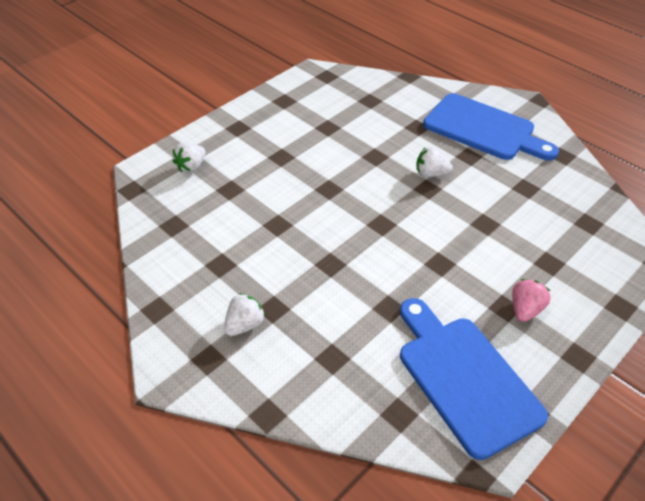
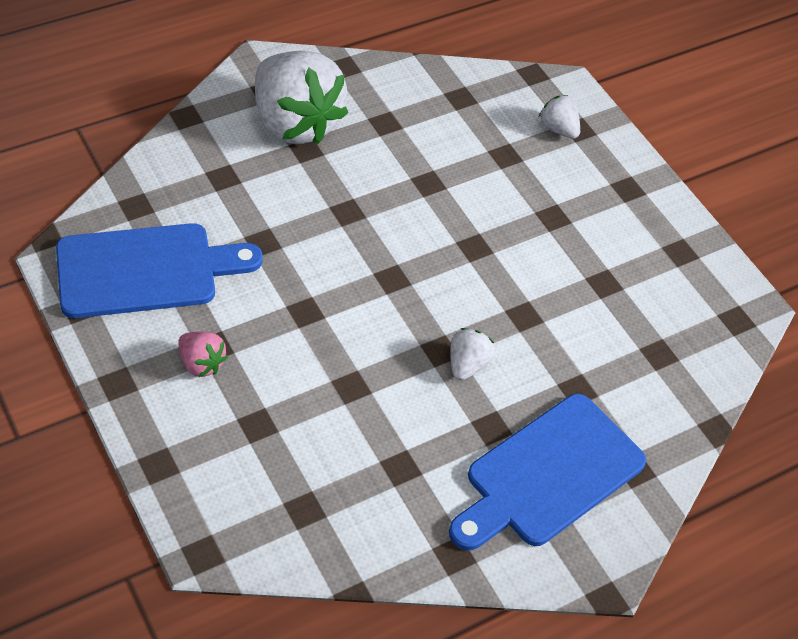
camera: 100 degrees right, 5 degrees up
white strawberry [224,293,266,336] -> white strawberry [255,51,348,145], size x2.32

